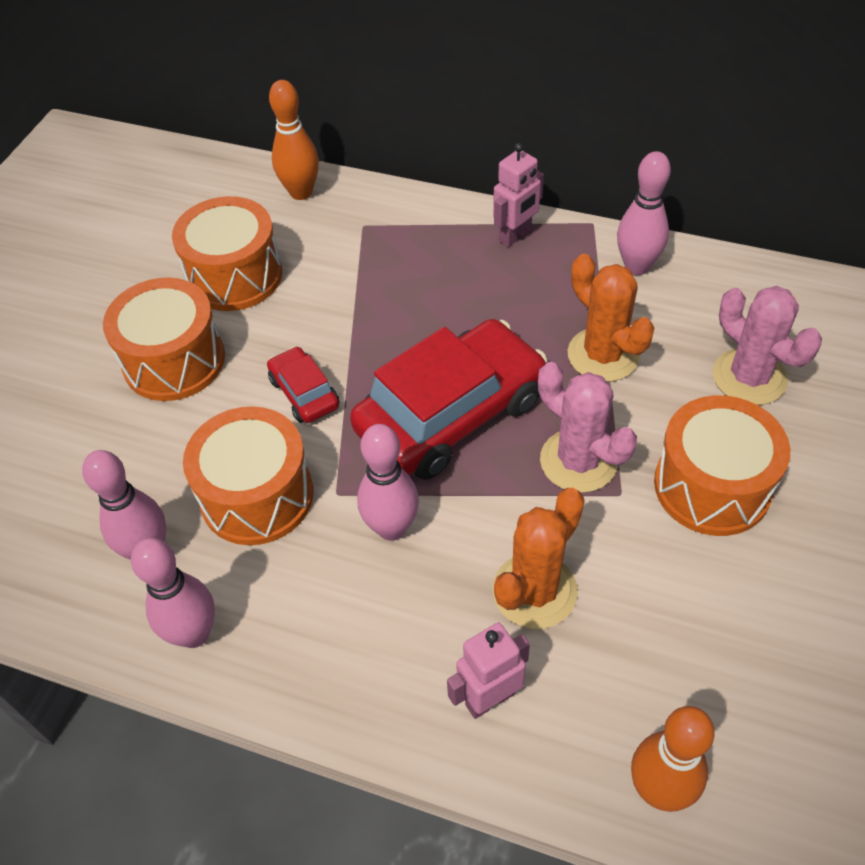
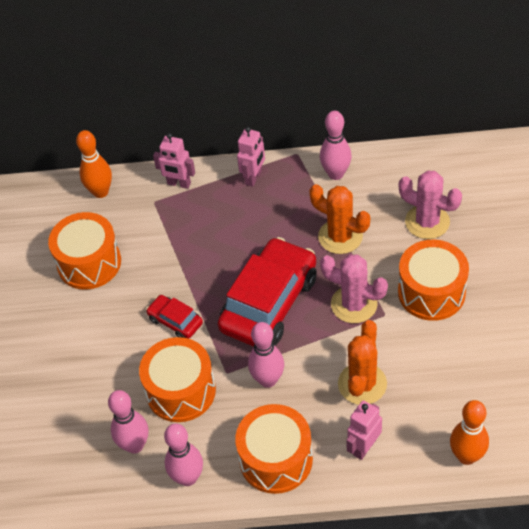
camera: 20 degrees left, 0 degrees up
orange drum [103,278,225,401] -> orange drum moved to [235,404,313,494]
none -> pink robot [153,133,195,189]

